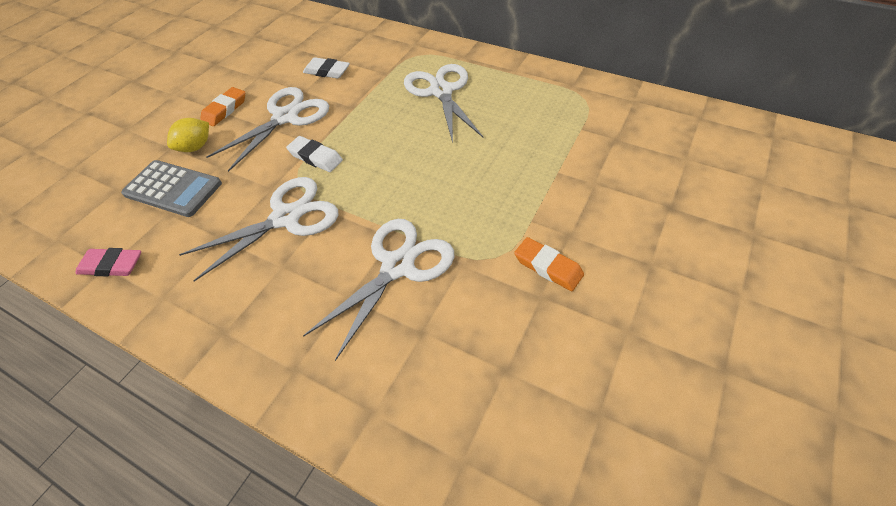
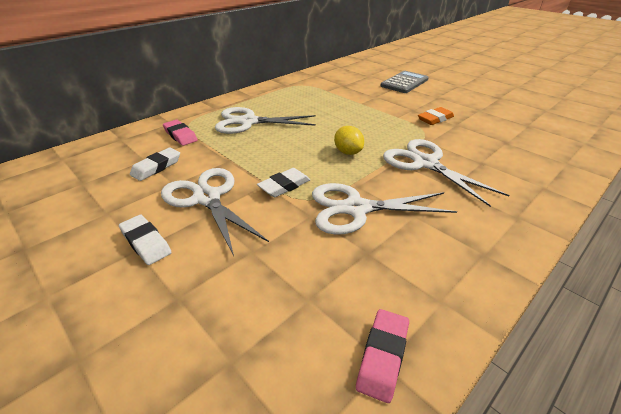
camera: 75 degrees left, 15 degrees down
grey calculator [121,160,222,217] -> grey calculator moved to [381,71,429,93]
yellow lemon [167,118,209,152] -> yellow lemon moved to [334,126,364,155]
white scissors [179,177,338,282] -> white scissors turned 75 degrees counterclockwise [312,183,457,235]
orange eraser [200,87,245,126] -> white eraser [119,215,172,265]
none -> pink eraser [163,120,197,146]

